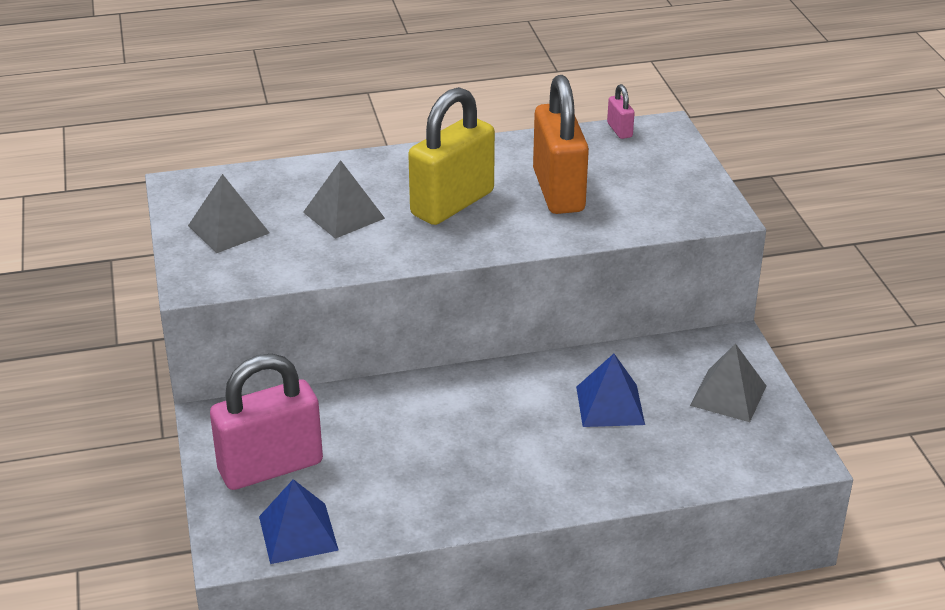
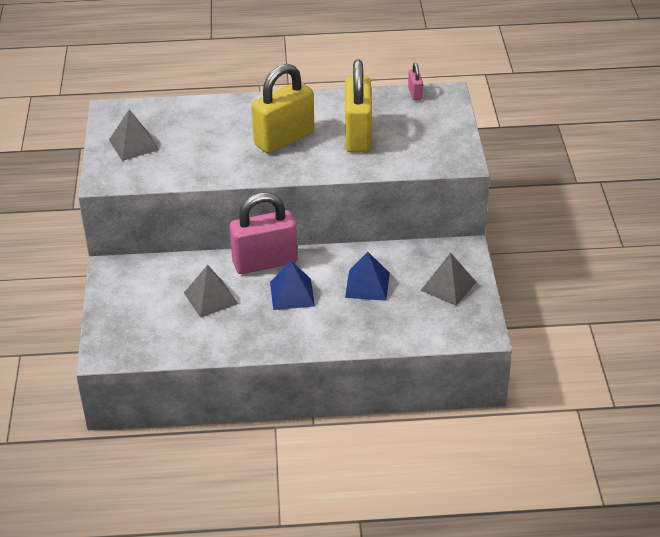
camera: 10 degrees right, 5 degrees up
pink padlock [210,354,323,490] -> pink padlock moved to [230,193,298,274]
blue pyramid [259,479,339,564] -> blue pyramid moved to [270,261,315,310]
grey pyramid [303,160,385,239] -> grey pyramid moved to [184,265,238,318]
orange padlock [533,75,589,214] -> yellow padlock [345,59,372,152]

